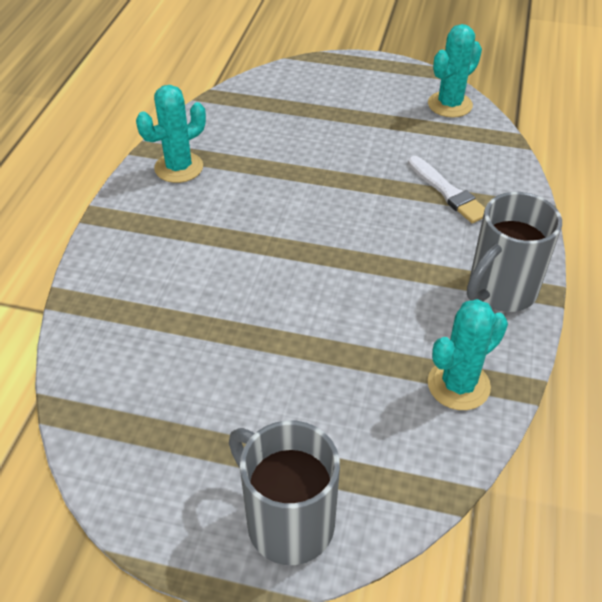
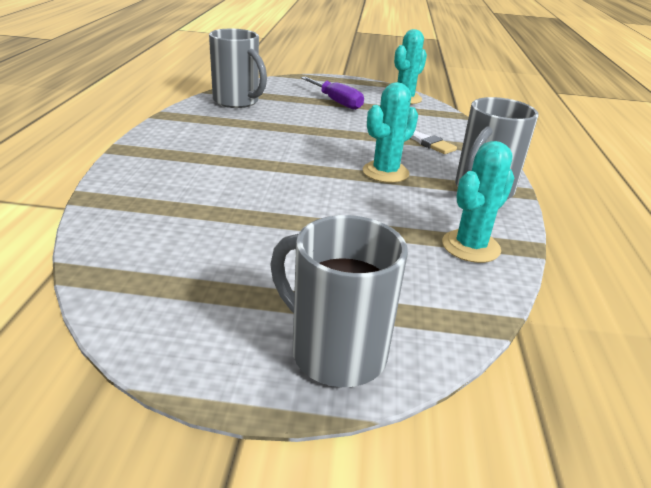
camera: 10 degrees left, 15 degrees down
turquoise cactus [136,85,206,183] -> turquoise cactus moved to [363,82,418,183]
none -> grey mug [209,29,267,108]
none -> purple screwdriver [301,77,364,110]

